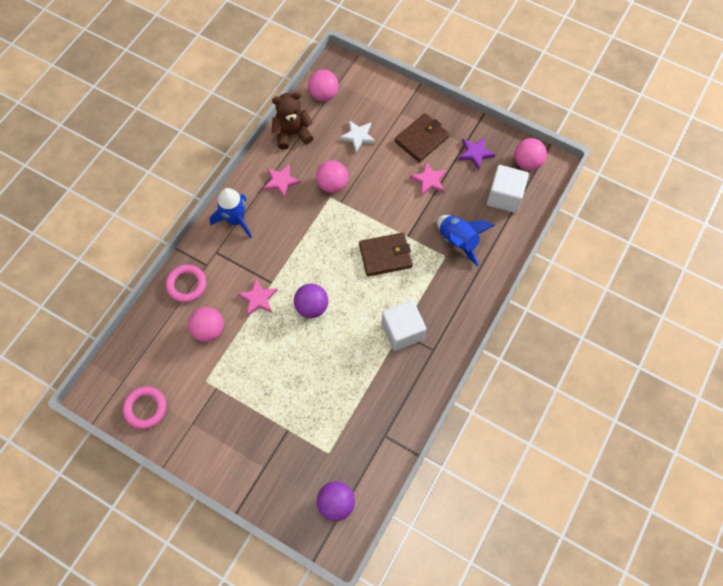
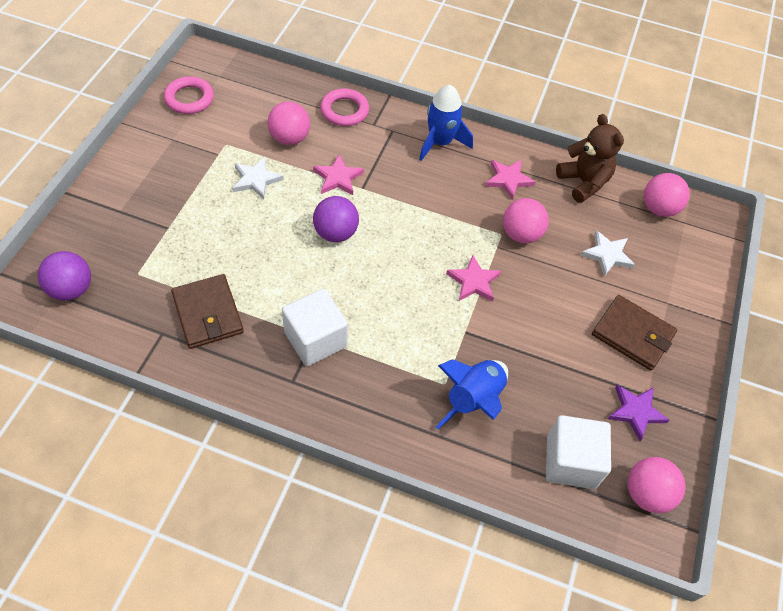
camera: 75 degrees right, 10 degrees down
brown wallet [359,233,413,276] -> brown wallet moved to [171,274,244,349]
pink star [410,162,447,196] -> pink star moved to [446,255,501,302]
none -> white star [233,157,284,199]

